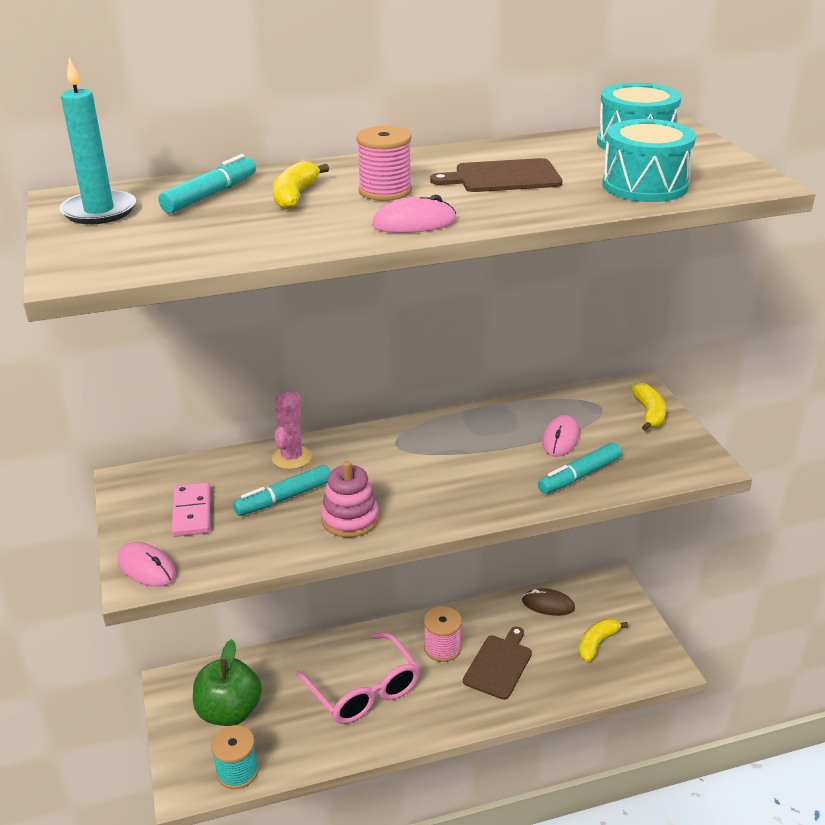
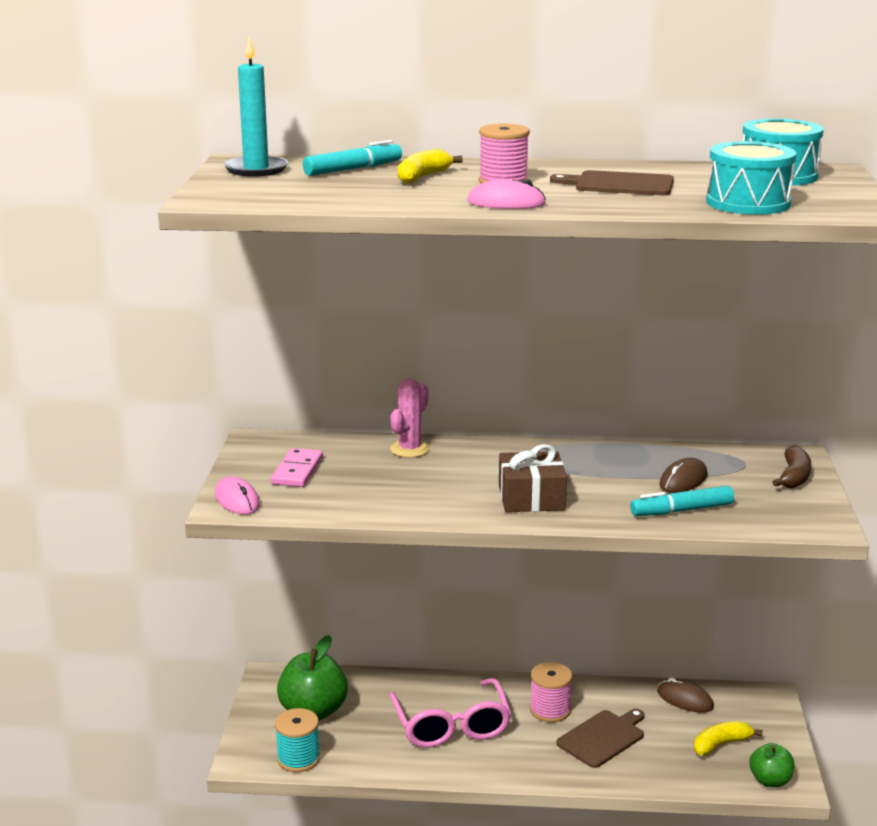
camera: 20 degrees right, 10 degrees down
turquoise marker [233,465,331,516] -> none
pink stacking toy [321,461,379,538] -> none
pink mouse [542,415,579,457] -> brown mouse [659,458,707,493]
yellow banana [631,383,666,431] -> brown banana [772,446,811,488]
none -> brown gift [499,444,567,512]
none -> green apple [749,743,794,787]

